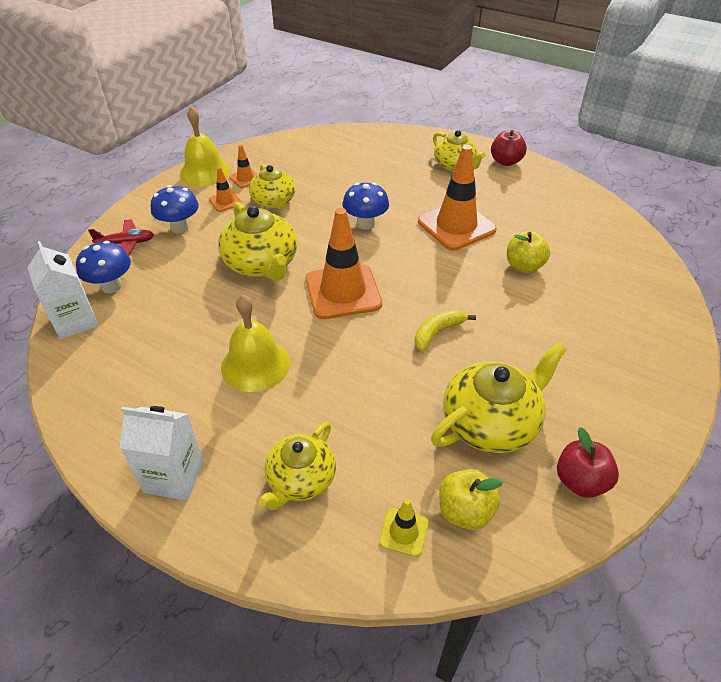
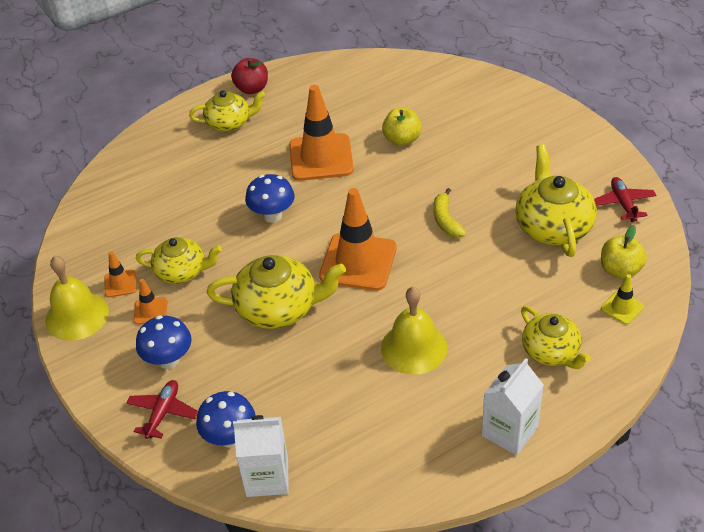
camera: 60 degrees left, 0 degrees up
red apple [557,427,619,498] -> red plane [594,177,656,222]

